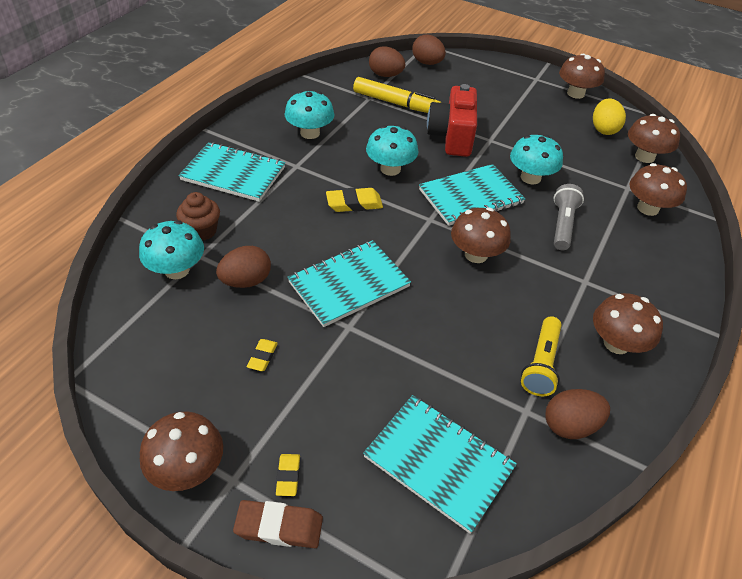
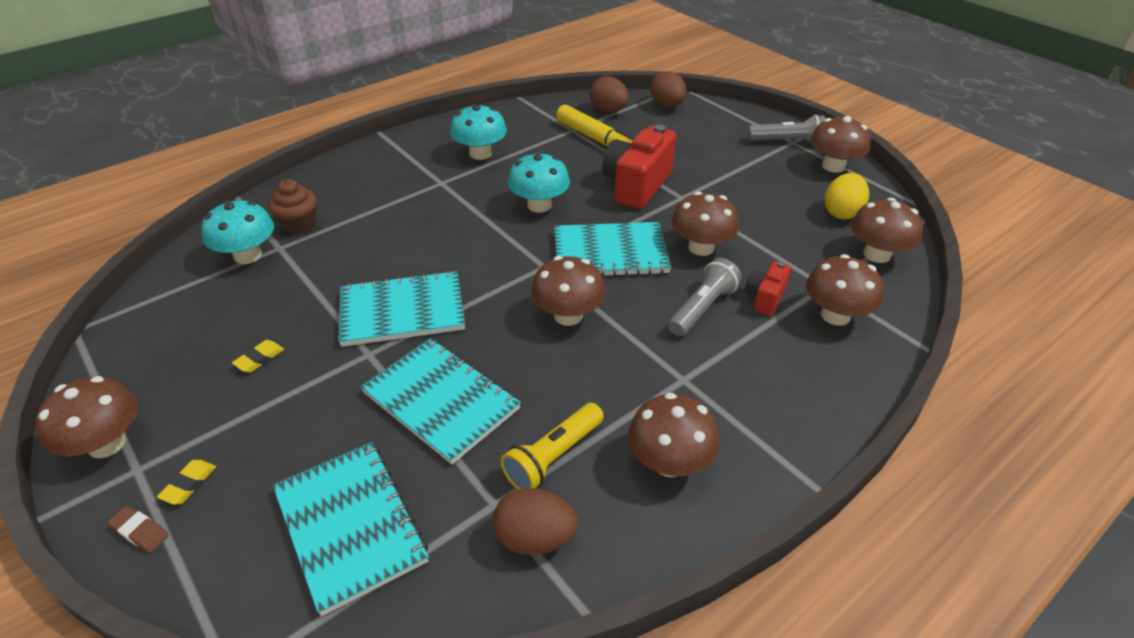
camera: 25 degrees right, 5 degrees down
turquoise notebook [178,142,285,202] -> turquoise notebook moved to [360,338,521,464]
brown egg [216,246,271,288] -> none
brown eraser [233,500,323,548] -> brown eraser [107,506,169,553], size x0.61
yellow eraser [326,188,383,212] -> none
turquoise mushroom [510,135,563,184] -> brown mushroom [671,191,739,256]
none -> red camera [745,261,791,316]
none -> grey flashlight [748,115,825,143]

